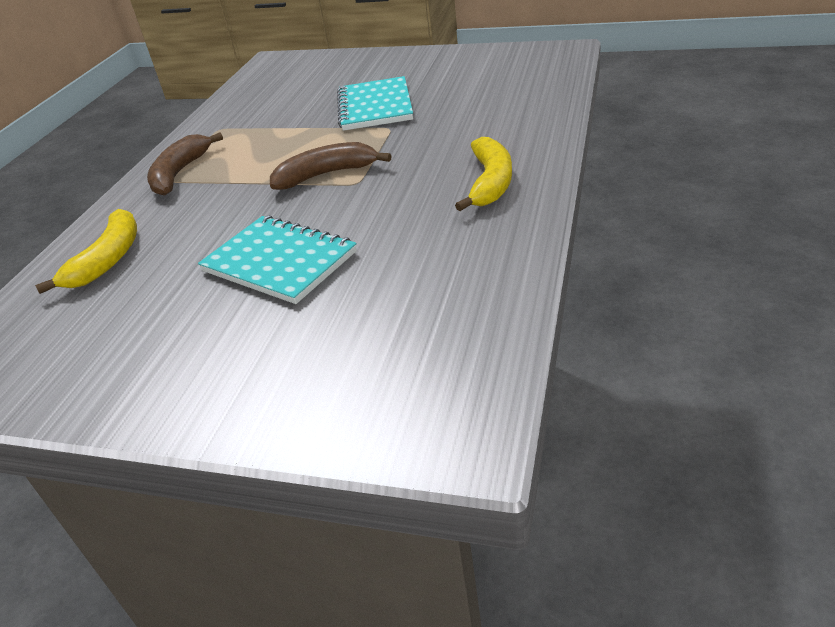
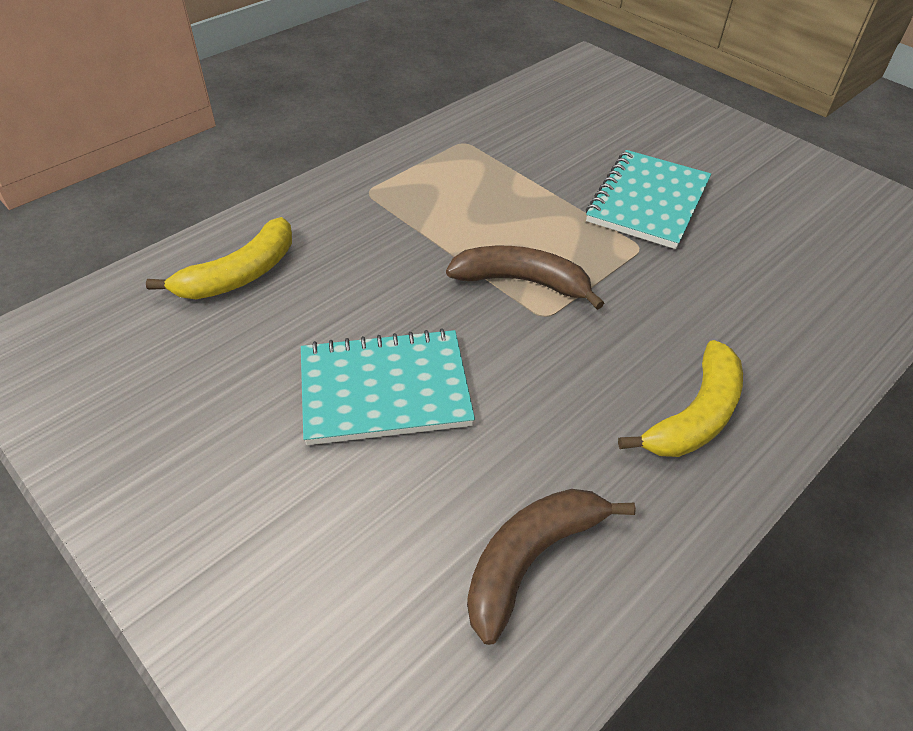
camera: 25 degrees right, 10 degrees up
brown banana [147,132,223,196] -> brown banana moved to [467,489,636,645]
turquoise notebook [198,215,357,304] -> turquoise notebook turned 75 degrees counterclockwise [301,328,475,445]

